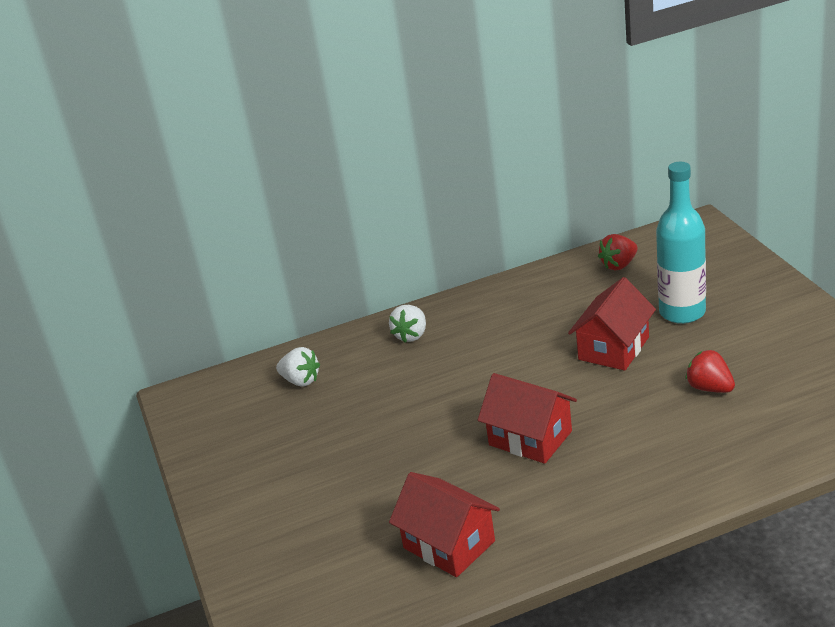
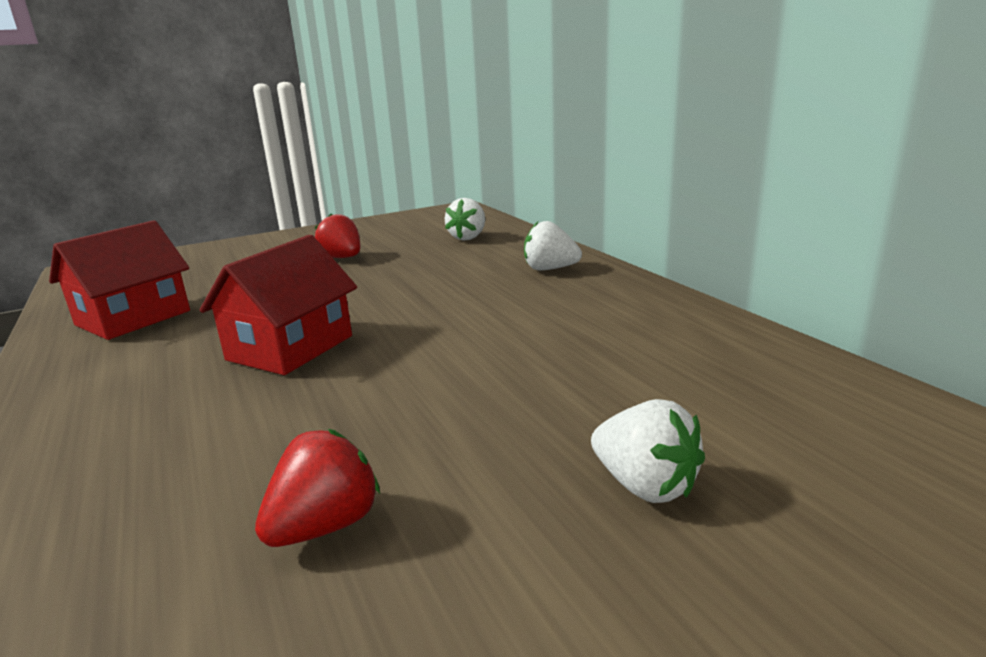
camera: 80 degrees right, 10 degrees down
red house [568,277,656,371] -> none
red strawberry [598,234,638,271] -> red strawberry moved to [315,214,360,258]
turquoise bottle [656,162,706,324] -> white strawberry [591,399,705,503]

